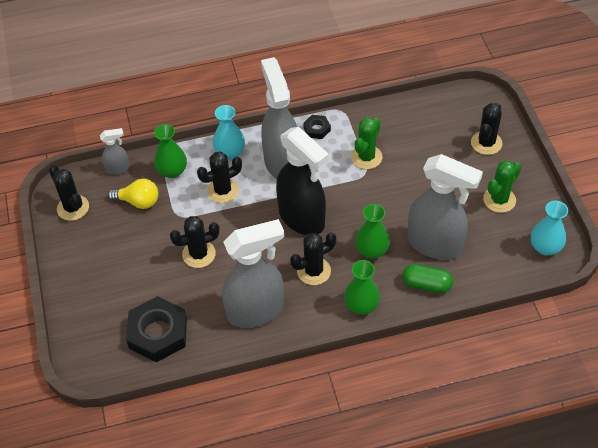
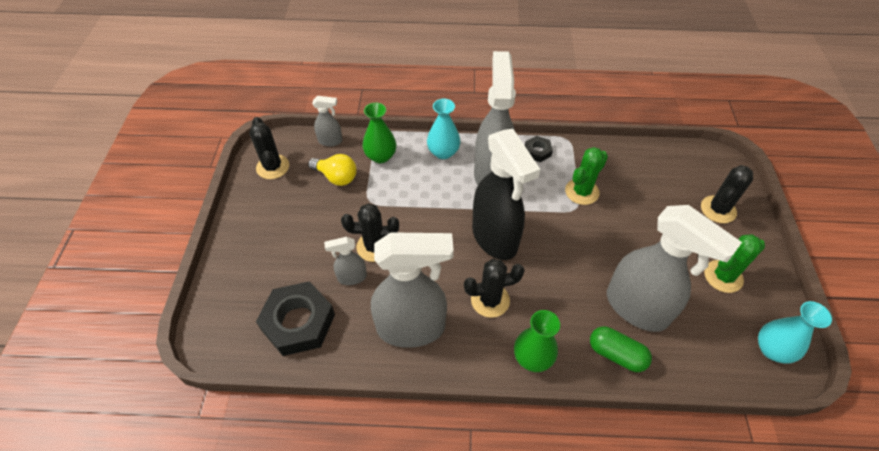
camera: 15 degrees right, 0 degrees up
black cactus [197,151,242,203] -> none
green vase [355,204,390,258] -> none
none -> grey spray bottle [324,237,367,285]

